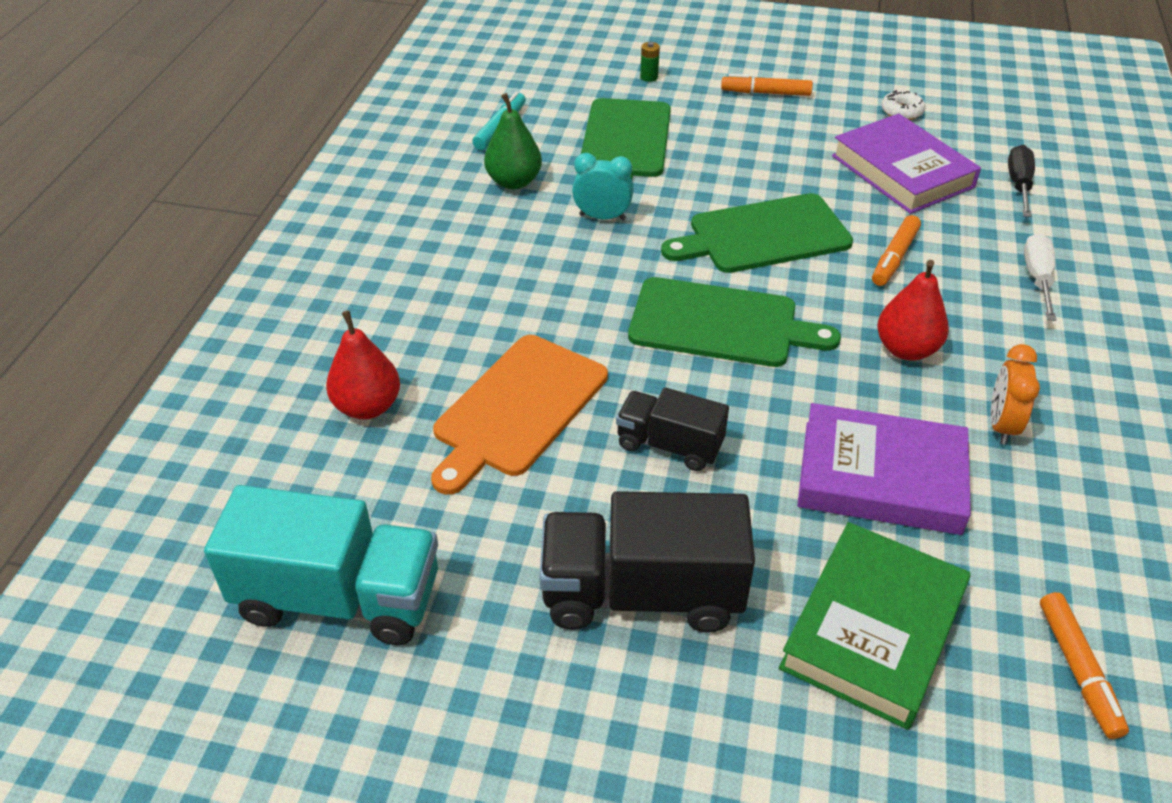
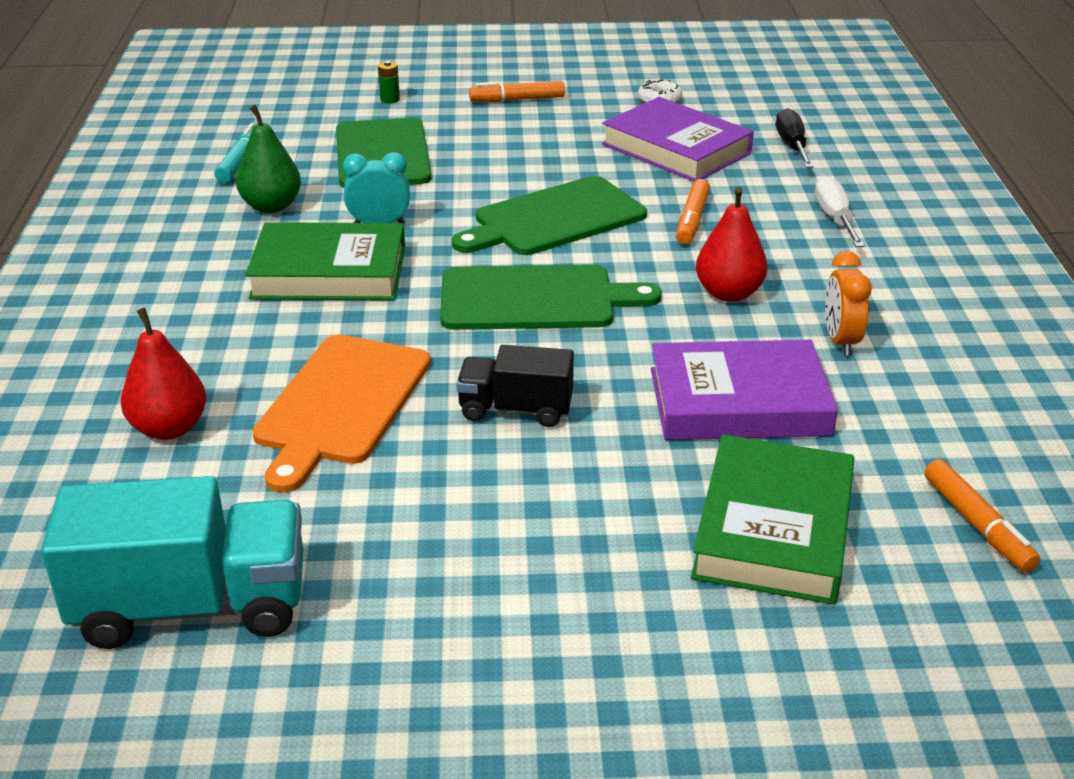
camera: 15 degrees left, 10 degrees down
black truck [539,491,755,633] -> none
none -> green book [245,222,405,301]

